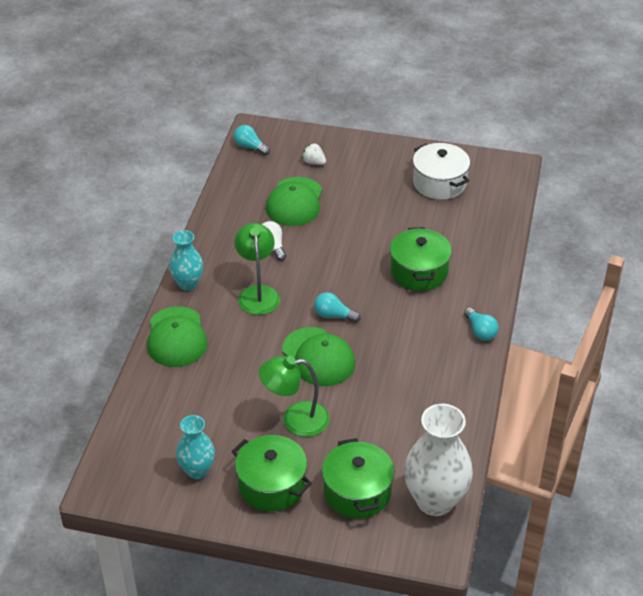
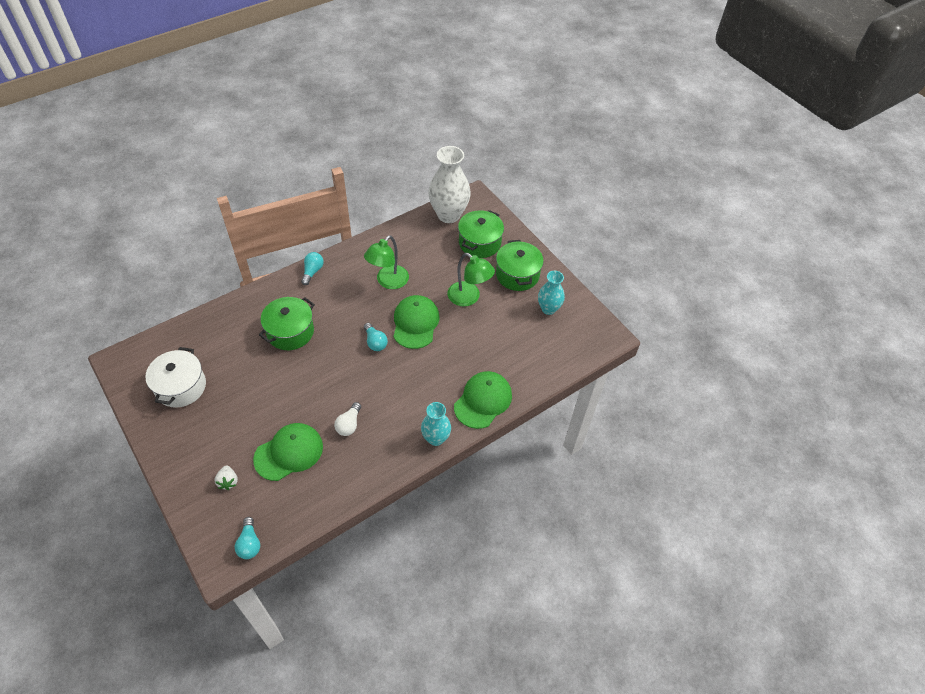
camera: 140 degrees left, 10 degrees up
green lamp [234,223,280,315] -> green lamp moved to [364,235,409,289]

